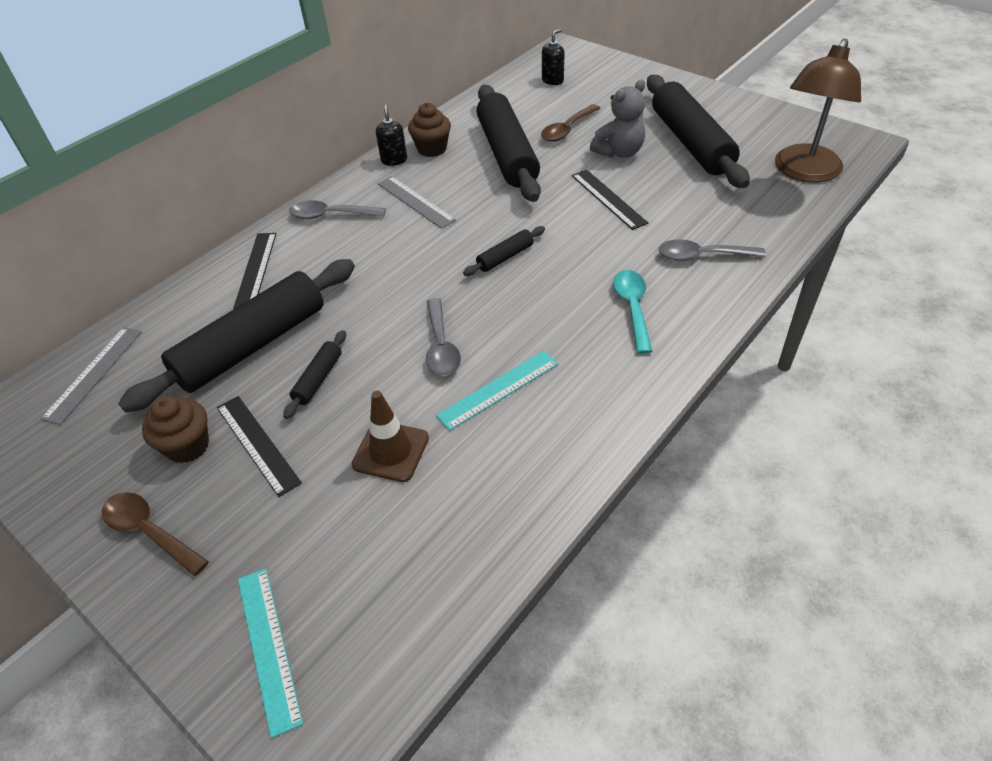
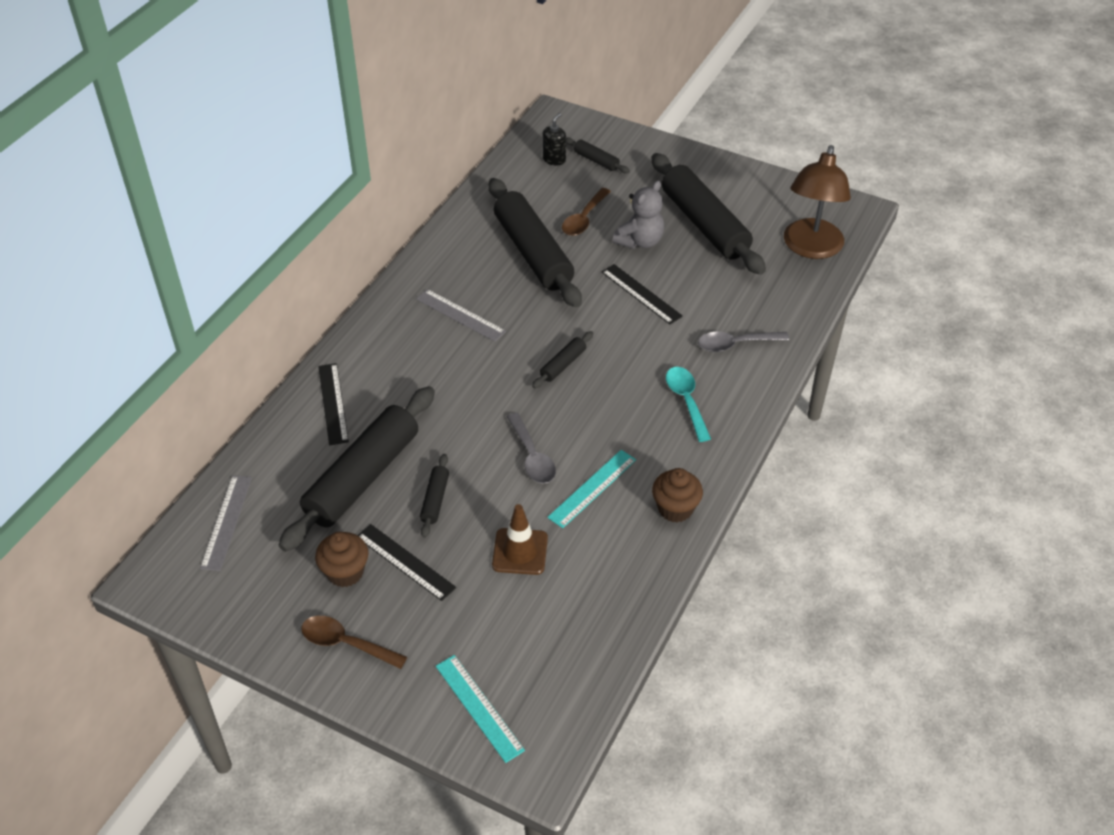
camera: 15 degrees left, 0 degrees up
grey spoon [289,200,386,219] -> none
black soap dispenser [376,104,407,166] -> none
brown cupcake [408,103,451,157] -> brown cupcake moved to [652,468,703,523]
none -> black rolling pin [566,137,630,173]

